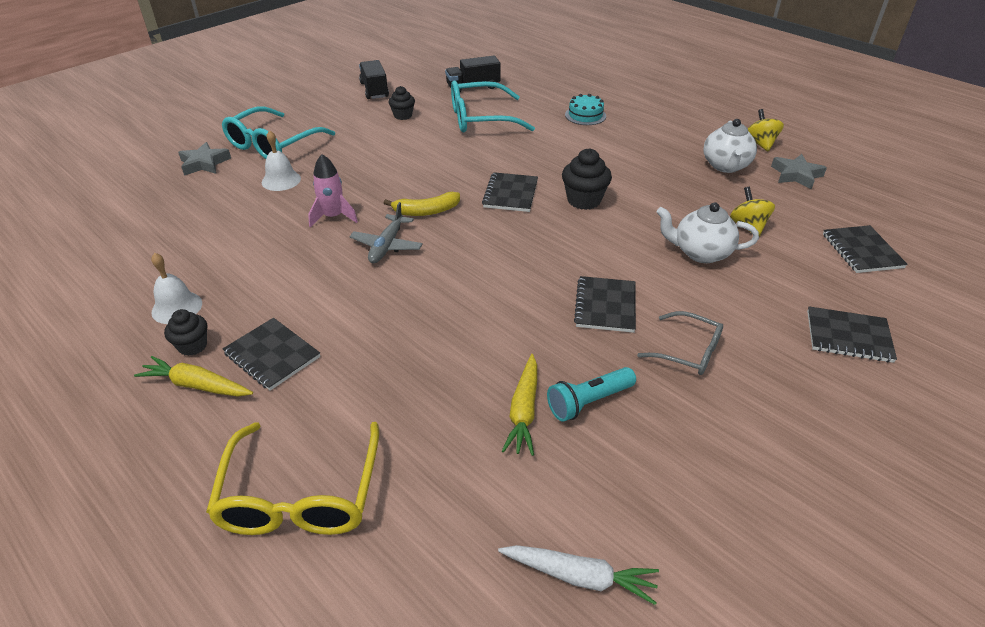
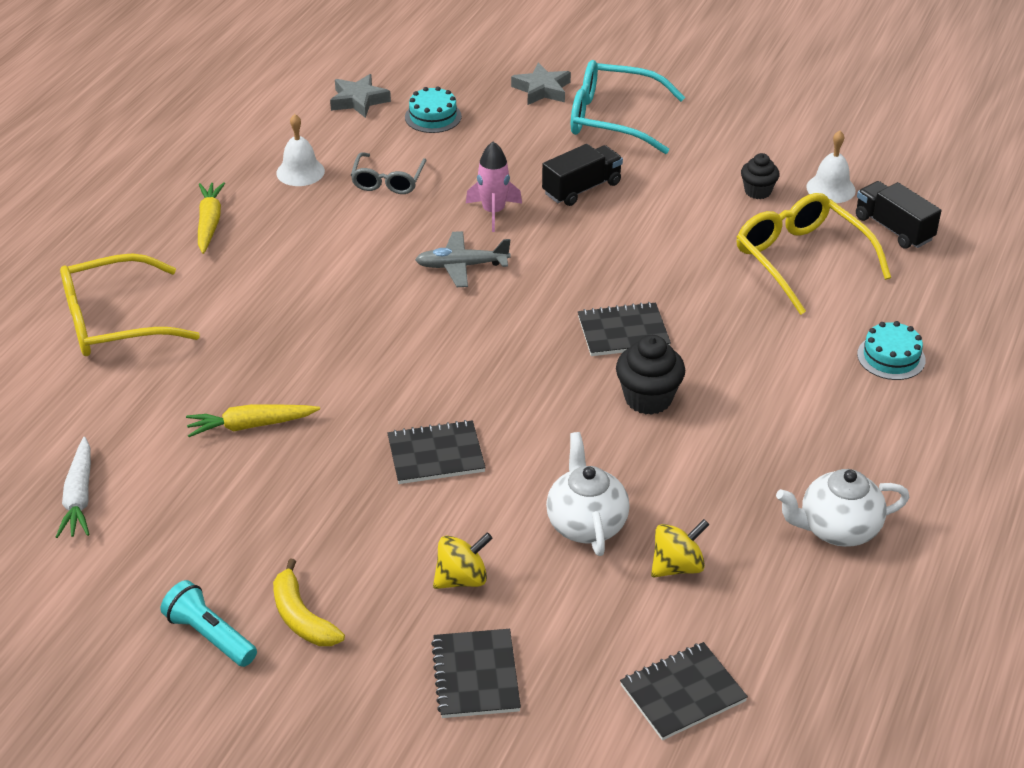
camera: 70 degrees right, 0 degrees up
black cupcake [164,309,207,356] -> none
black notebook [223,318,320,390] -> none
white bell [262,130,301,191] -> white bell moved to [806,131,856,203]
black truck [359,60,389,99] -> black truck moved to [542,144,623,206]
yellow banana [384,192,460,216] -> yellow banana moved to [273,558,345,646]
turquoise glasses [451,81,535,132] -> yellow glasses [737,193,891,315]
turquoise flashlight [547,367,636,422] -> turquoise flashlight moved to [161,580,257,667]
grey glasses [637,311,723,375] -> grey glasses moved to [351,152,427,194]
yellow spinning top [748,109,784,151] -> yellow spinning top moved to [433,532,493,589]
grey star [771,154,827,189] -> grey star moved to [330,74,391,118]
none -> turquoise cake [405,86,462,133]

